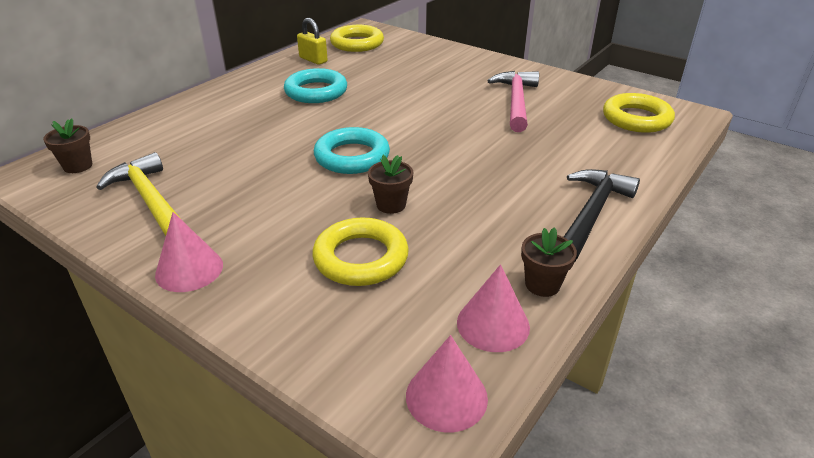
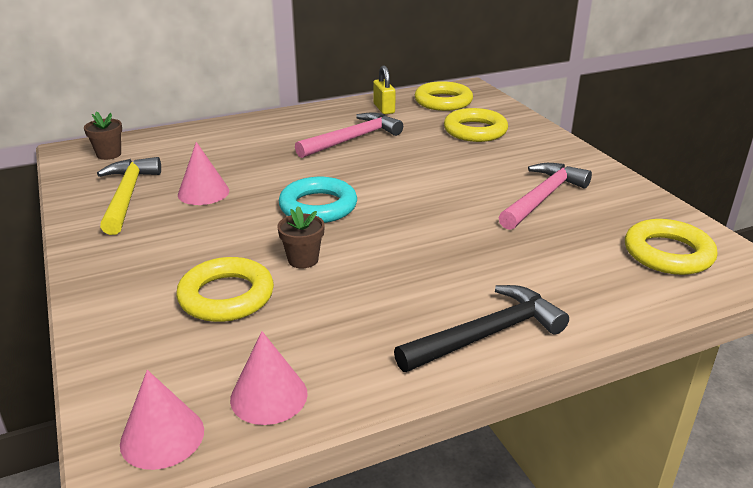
camera: 30 degrees right, 5 degrees down
pink cone [155,212,223,292] -> pink cone moved to [178,142,229,205]
turquoise ring [284,68,347,103] -> pink hammer [295,112,403,158]
brown flower pot [521,227,577,297] -> none
none -> yellow ring [444,108,508,142]

